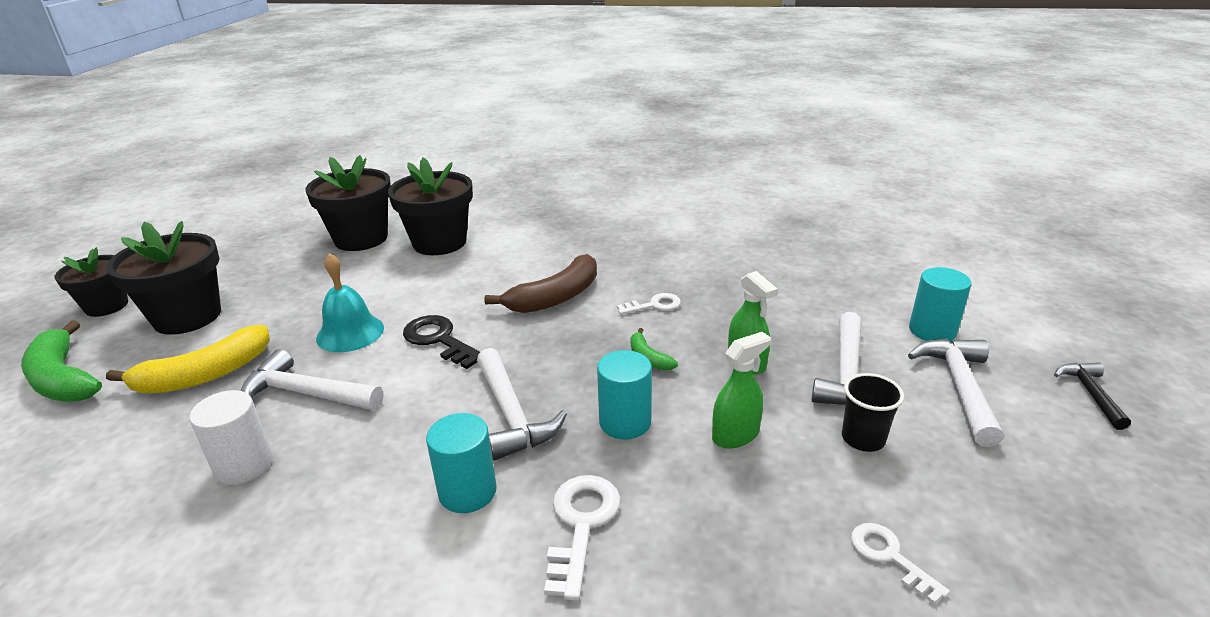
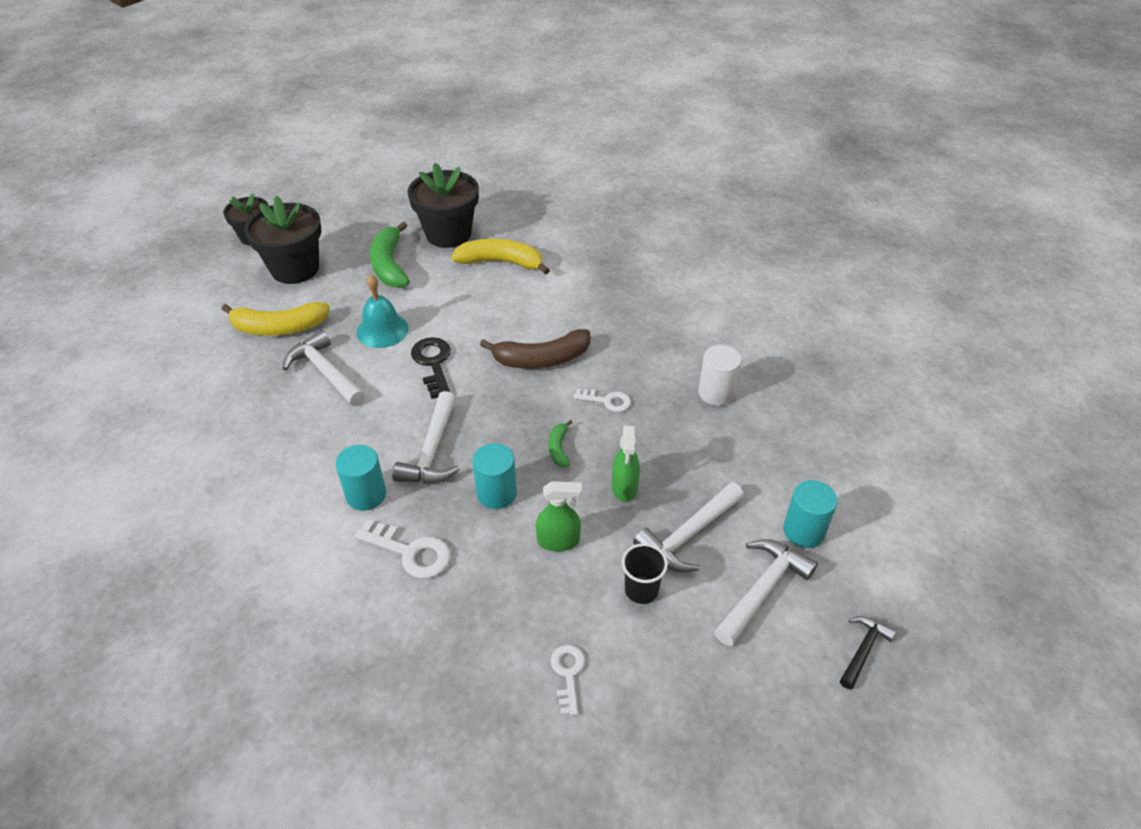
camera: 30 degrees right, 15 degrees up
green banana [21,321,102,402] -> green banana moved to [370,222,410,288]
white cylinder [189,390,273,485] -> white cylinder moved to [698,345,742,406]
black flower pot [388,158,473,255] -> yellow banana [451,239,550,275]
white key [544,475,621,601] -> white key turned 75 degrees clockwise [354,520,451,579]

